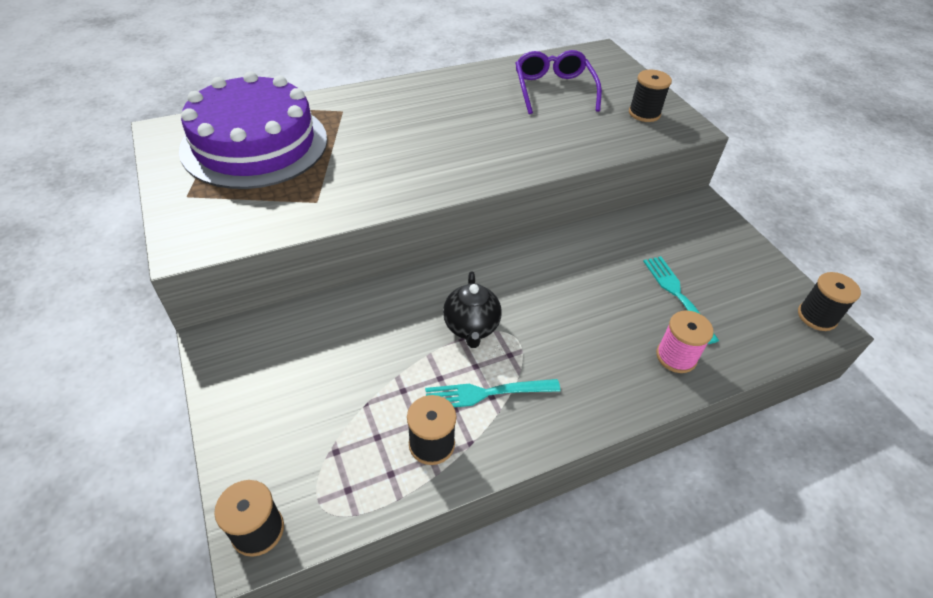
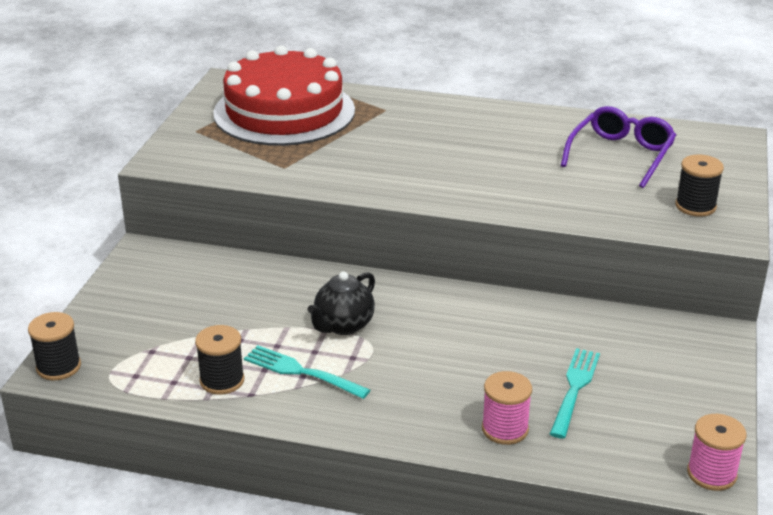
camera: 40 degrees right, 15 degrees down
purple cake [179,71,327,189] -> red cake [213,45,355,146]
black spool [798,272,861,331] -> pink spool [687,414,746,491]

